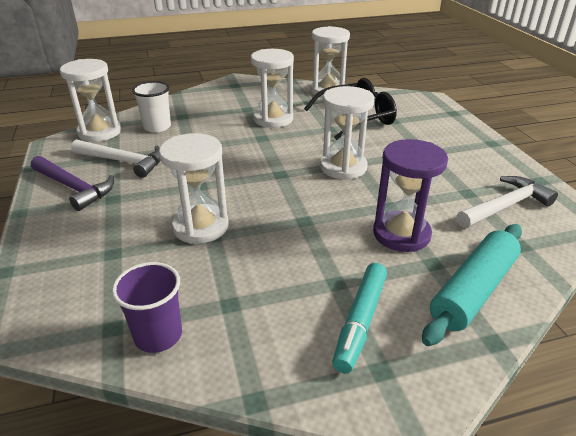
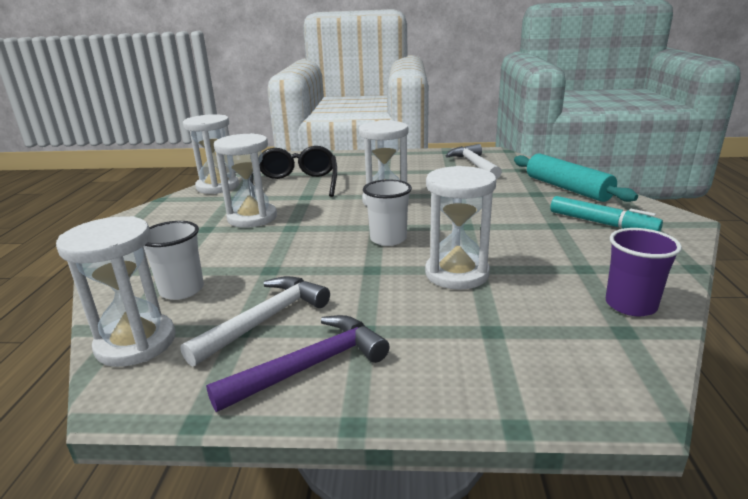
camera: 70 degrees left, 10 degrees down
purple hourglass [373,139,448,252] -> none
none -> white cup [363,179,412,246]

